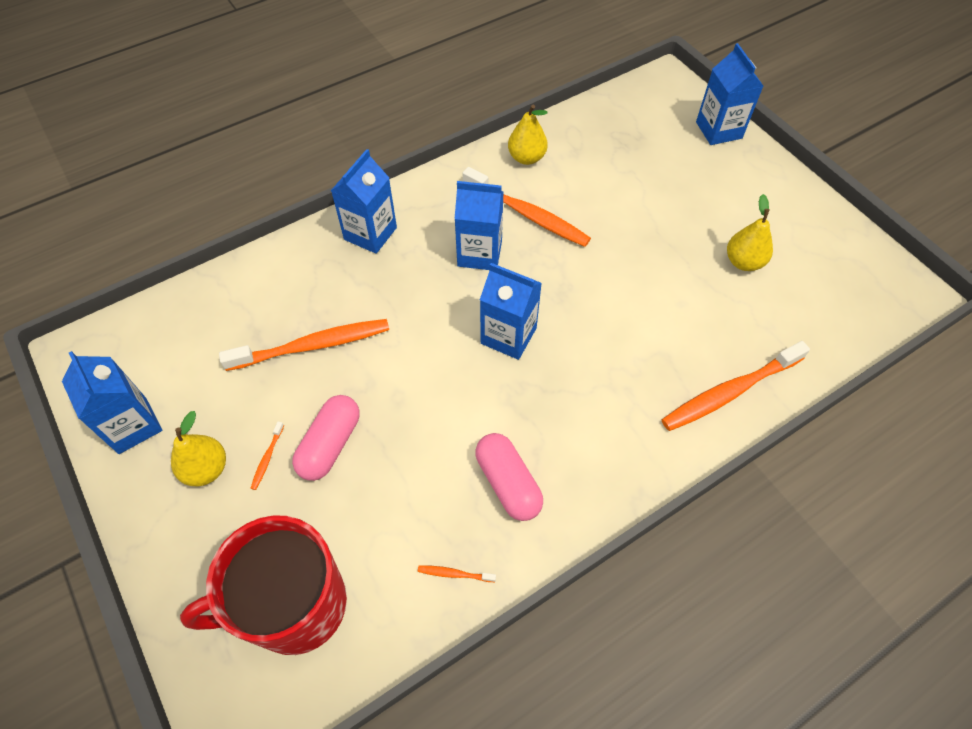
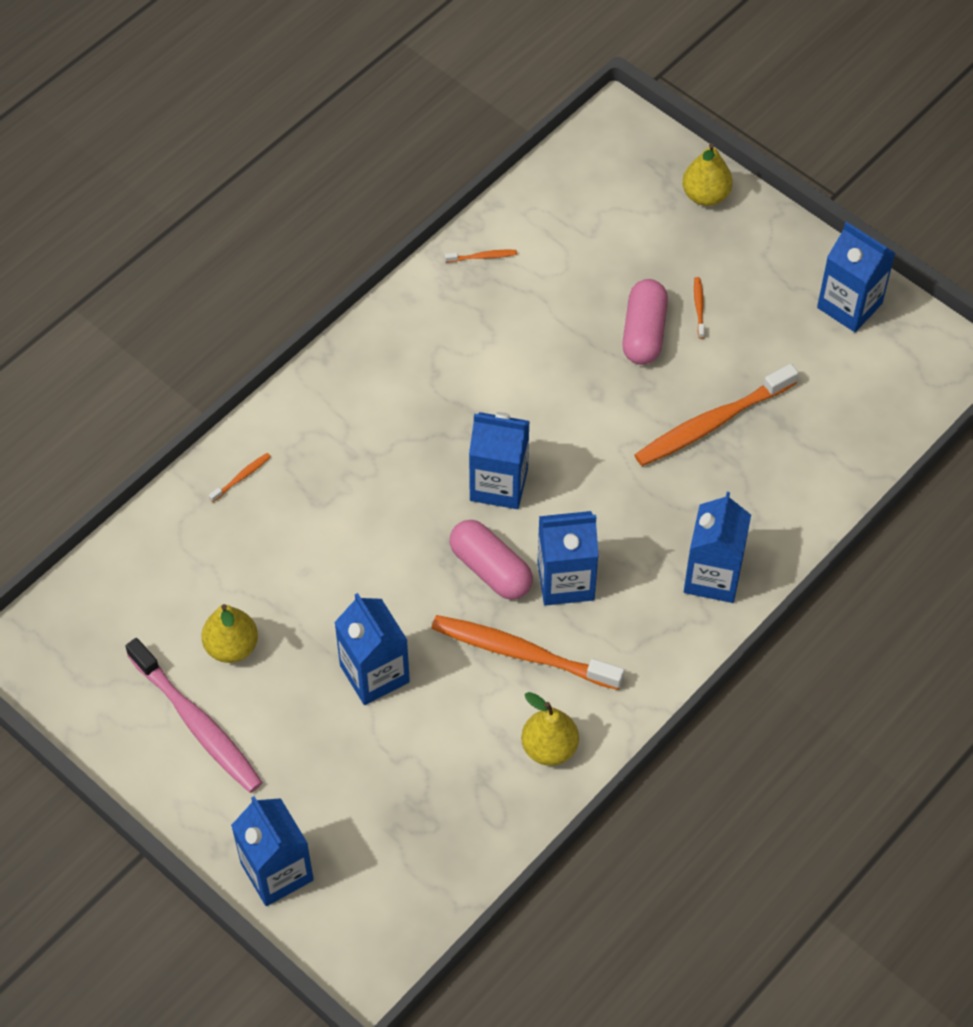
camera: 165 degrees right, 0 degrees up
yellow pear [171,411,226,486] -> yellow pear moved to [682,143,733,206]
red mug [180,515,347,655] -> none
pink capsule [475,433,543,521] -> pink capsule moved to [450,520,533,600]
orange toothbrush [661,341,810,431] -> orange toothbrush [209,453,271,502], size x0.40
none -> pink toothbrush [125,638,263,793]
none -> blue carton [334,593,410,705]

